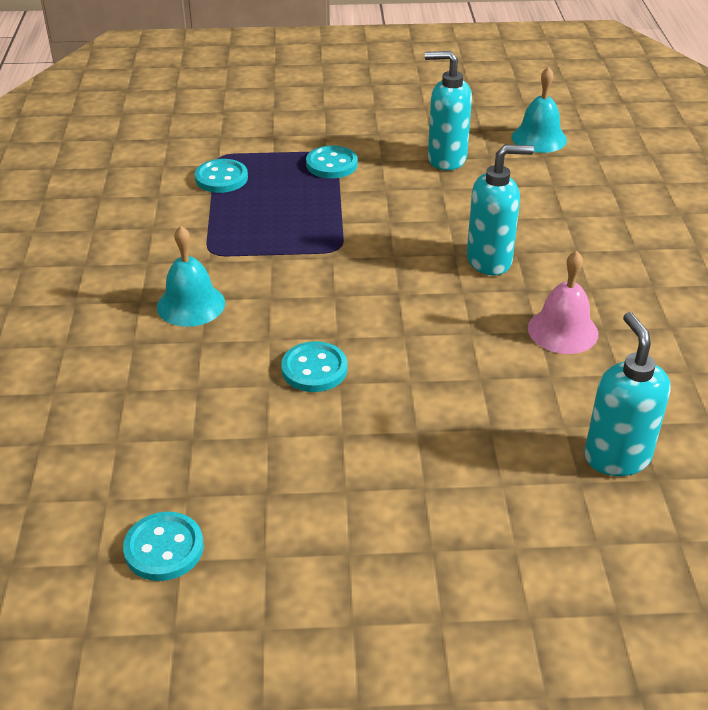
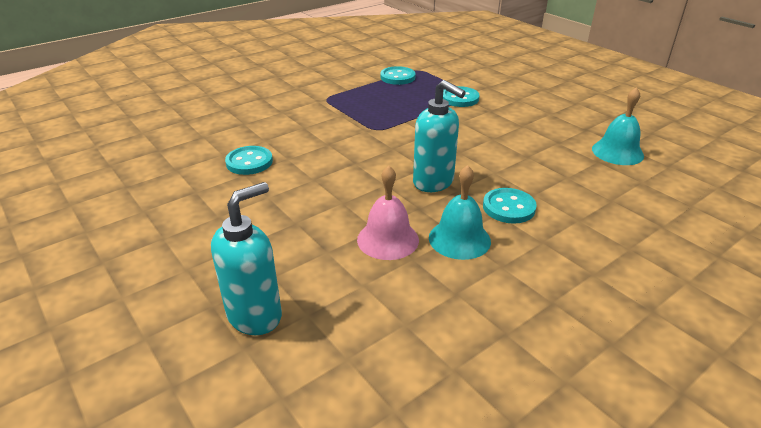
camera: 55 degrees right, 5 degrees down
turquoise button [123,512,204,581] -> turquoise button moved to [483,188,537,224]
turquoise bell [157,226,225,327] -> turquoise bell moved to [429,165,491,260]
turquoise soap dispenser [425,51,472,171] -> none

